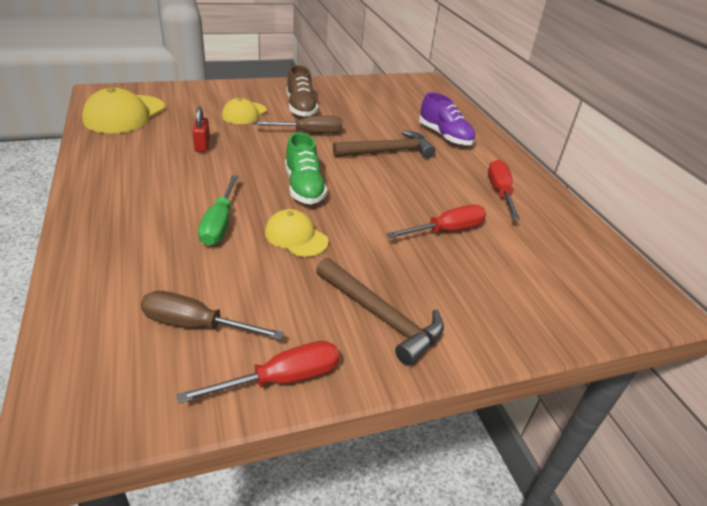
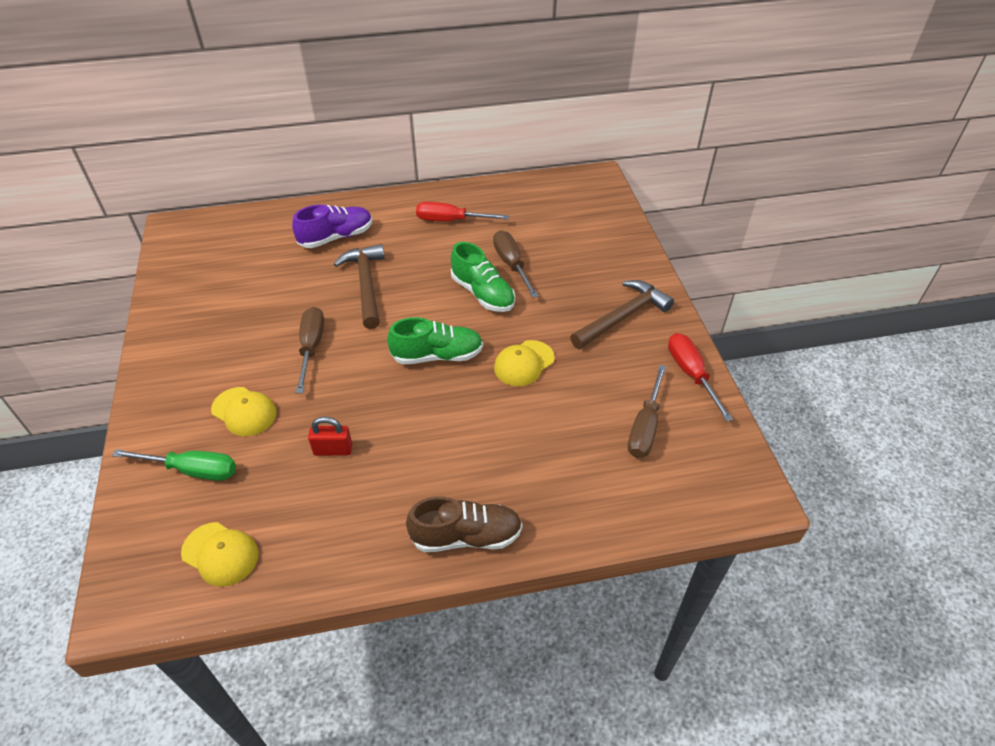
camera: 80 degrees left, 10 degrees up
yellow cap [82,87,165,133] -> yellow cap [181,522,259,587], size x0.61
green screwdriver [198,175,238,246] -> green screwdriver moved to [112,449,236,481]
brown shoe [287,65,318,117] -> brown shoe moved to [406,497,523,552]
red screwdriver [386,205,486,238] -> brown screwdriver [493,230,539,298]
none -> green shoe [451,242,515,312]

